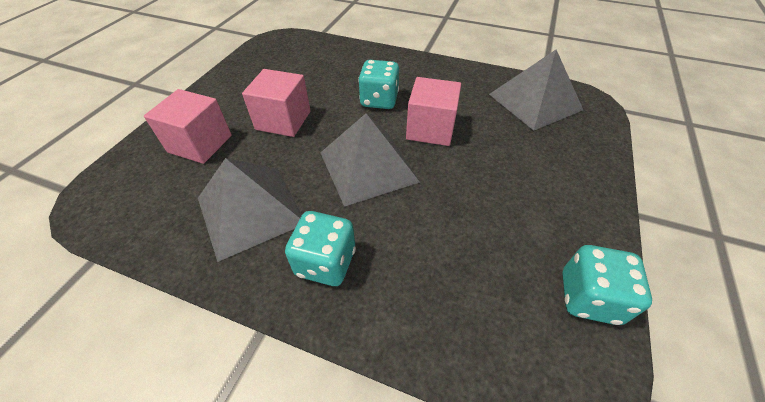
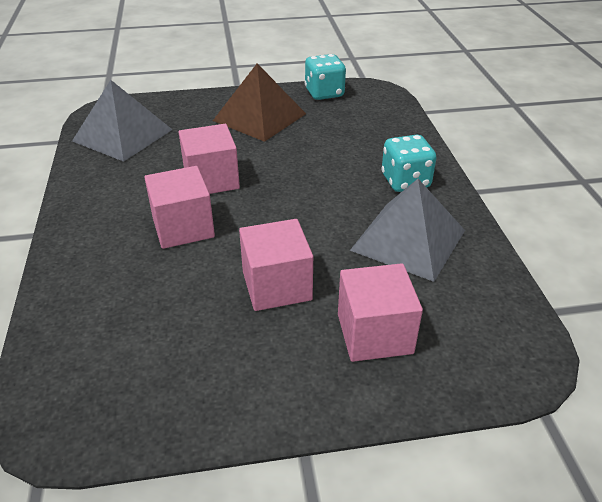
camera: 120 degrees left, 10 degrees down
grey pyramid [320,114,420,207] -> none
turquoise dice [358,60,399,109] -> pink cube [144,166,215,249]
none -> brown pyramid [213,63,306,142]

